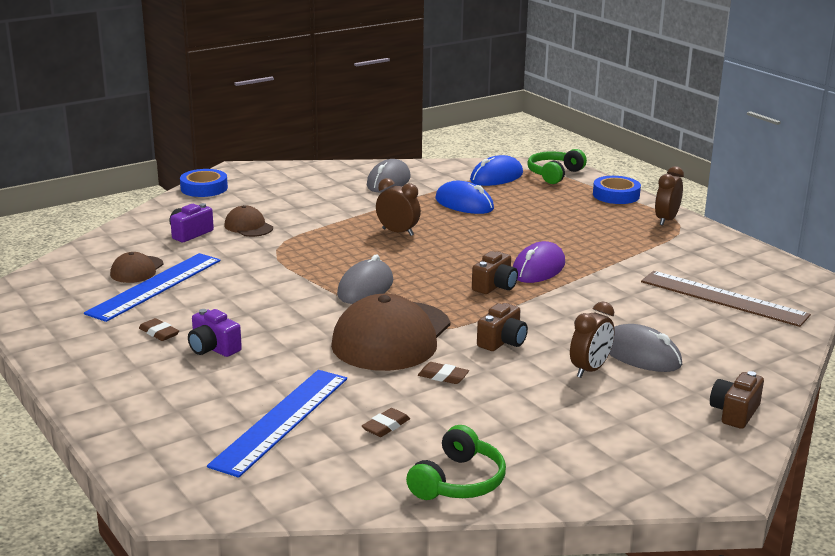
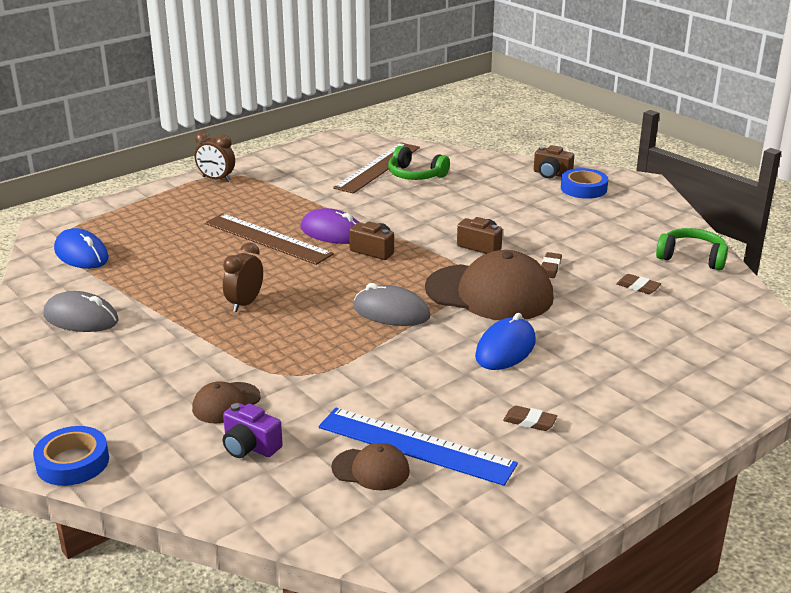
camera: 95 degrees left, 5 degrees up
brown eraser [139,318,179,341] -> brown eraser turned 75 degrees clockwise [503,406,557,431]
purple camera [188,309,242,357] -> none
blue ruler [207,370,347,478] -> none
blue mouse [435,181,494,214] -> blue mouse moved to [475,313,536,370]
green headphones [527,149,587,184] -> green headphones moved to [388,146,450,180]
brown clock [570,301,615,378] -> none
blue tape [593,176,641,204] -> blue tape moved to [561,168,608,199]
grey mouse [609,324,682,372] -> none
none -> brown ruler [205,213,334,265]

